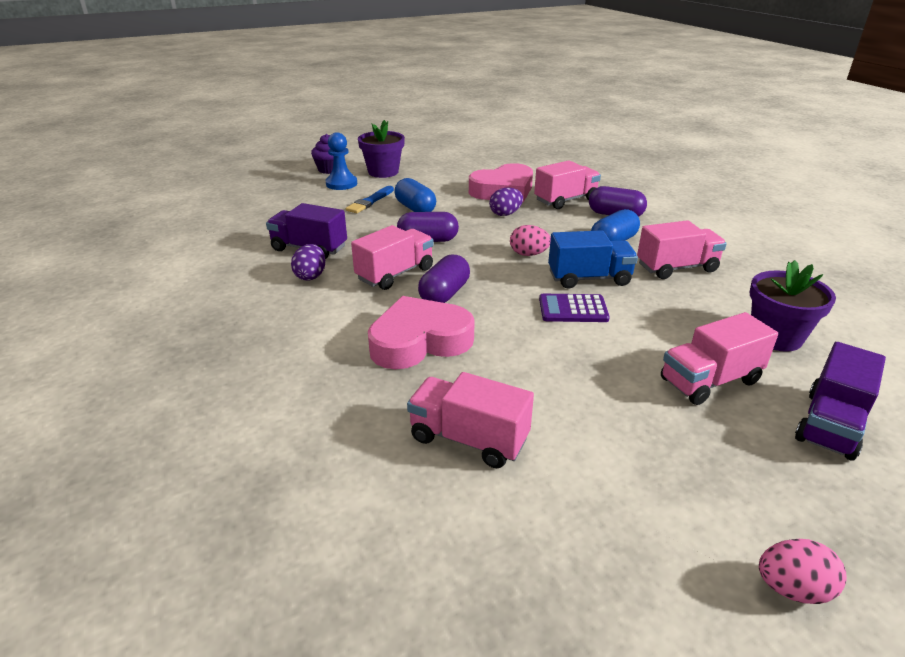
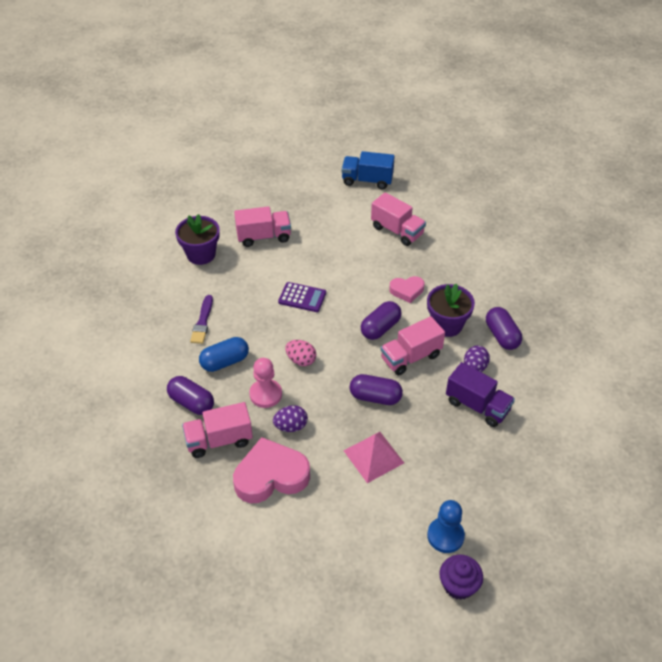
camera: 165 degrees left, 15 degrees up
blue brush [346,186,394,213] -> none
purple flower pot [358,120,405,178] -> purple flower pot moved to [427,283,475,337]
pink heart [368,296,475,369] -> pink heart [389,276,424,303], size x0.54
blue capsule [394,178,436,212] -> pink pyramid [344,432,404,483]
blue truck [548,230,638,289] -> blue truck moved to [342,151,395,189]
pink truck [637,220,727,279] -> purple brush [190,295,213,344]
pink egg [759,539,847,604] -> none
purple truck [795,342,886,461] -> none
none -> pink pawn [249,358,282,408]
none -> purple capsule [486,307,522,350]

